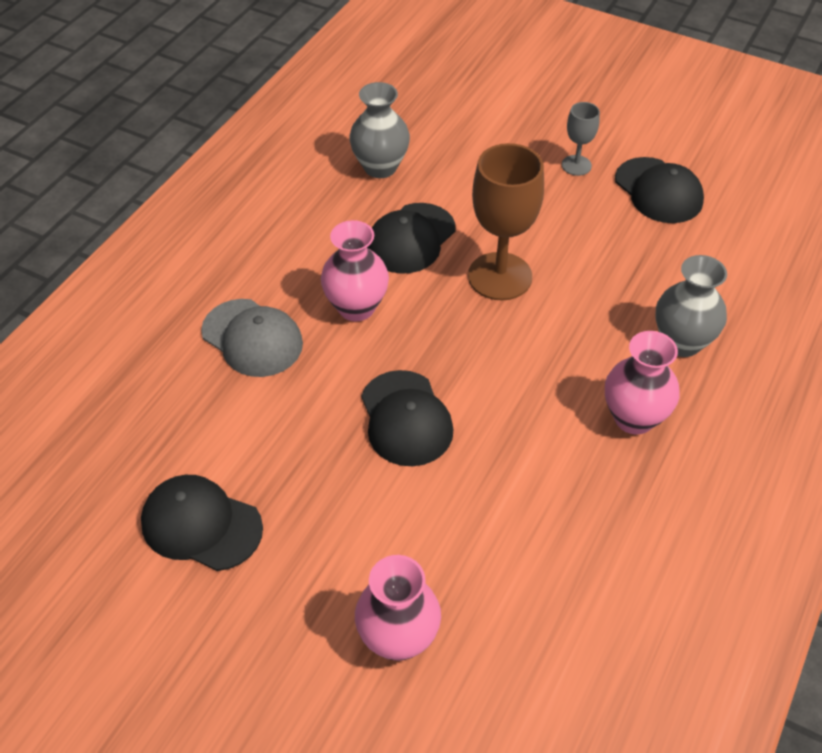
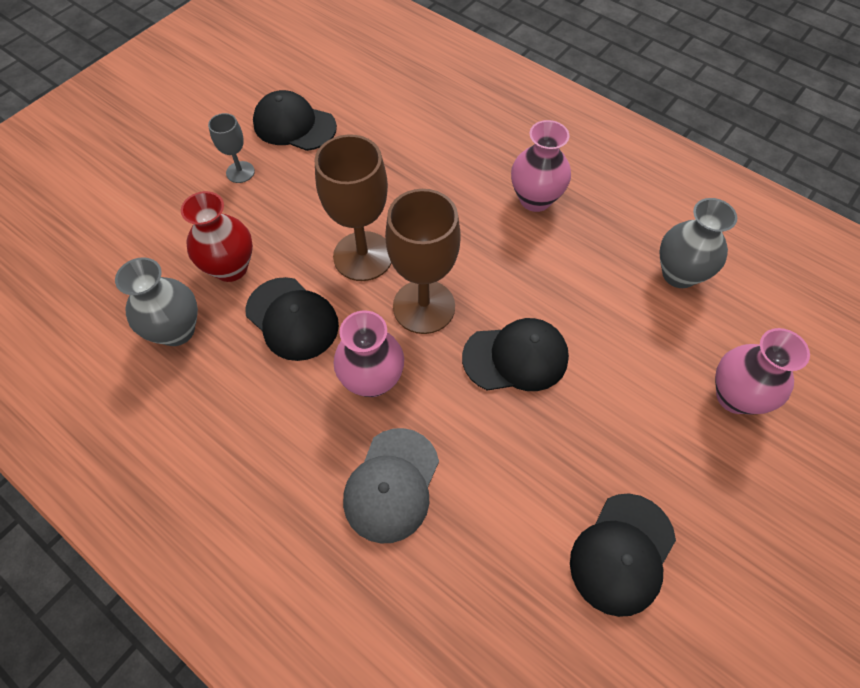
camera: 80 degrees left, 10 degrees up
grey cap [201,299,303,377] -> grey cap turned 150 degrees clockwise [343,428,439,543]
black cap [615,157,704,223] -> black cap turned 135 degrees counterclockwise [253,90,337,151]
grey vase [656,255,727,357] -> grey vase moved to [659,198,737,288]
none -> red vase [181,191,253,282]
none -> brown goblet [385,189,461,334]

